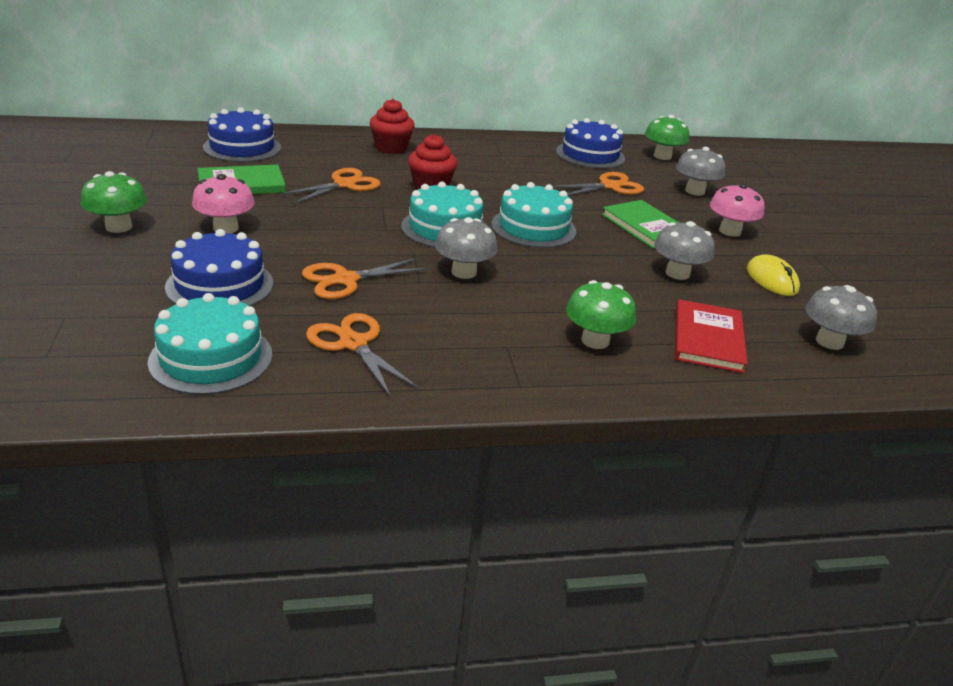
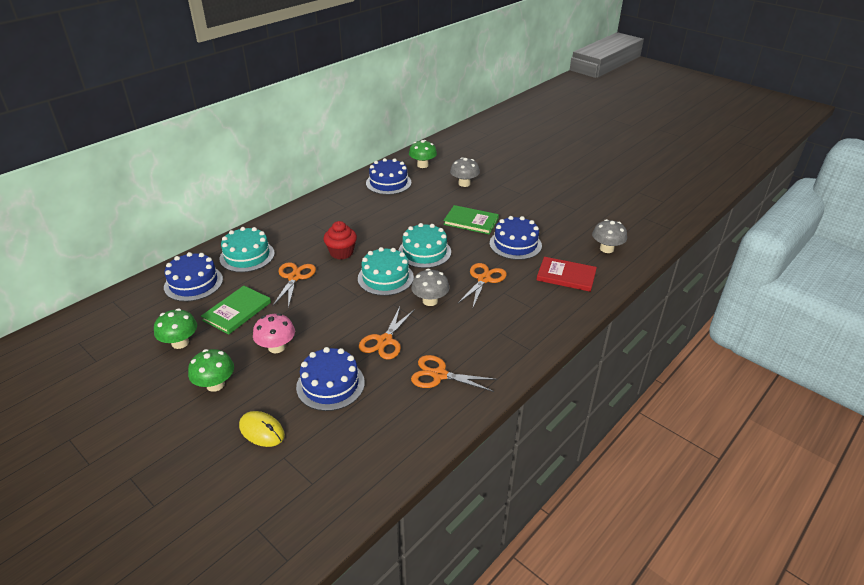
camera: 35 degrees left, 5 degrees up
turquoise cake [148,293,272,395] -> turquoise cake moved to [219,227,275,272]
red cupcake [369,98,415,154] -> none
orange scissors [553,172,644,196] -> orange scissors moved to [458,263,507,307]
green mushroom [566,280,636,349] -> green mushroom moved to [154,308,197,349]
grey mushroom [654,221,715,280] -> blue cake [490,216,542,260]
red book [675,299,748,373] -> red book turned 45 degrees counterclockwise [537,257,597,292]
pink mushroom [710,183,764,237] -> none
yellow mouse [747,254,800,296] -> yellow mouse moved to [239,411,285,447]

